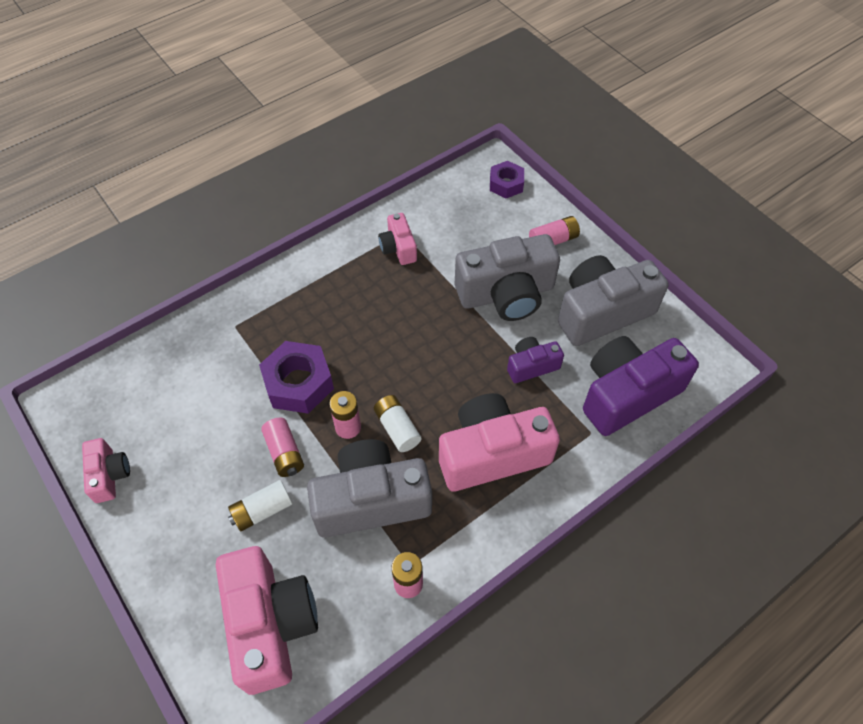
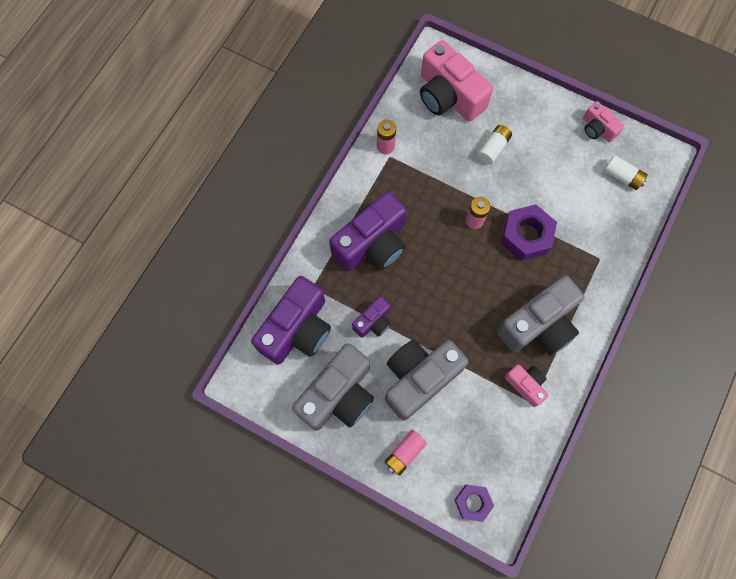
camera: 155 degrees right, 15 degrees up
pink battery [261,418,304,477] -> none
grey camera [307,439,432,538] -> grey camera moved to [497,275,585,355]
white battery [374,395,421,452] -> white battery moved to [604,155,648,190]
pink camera [439,393,560,492] -> purple camera [329,191,407,271]

